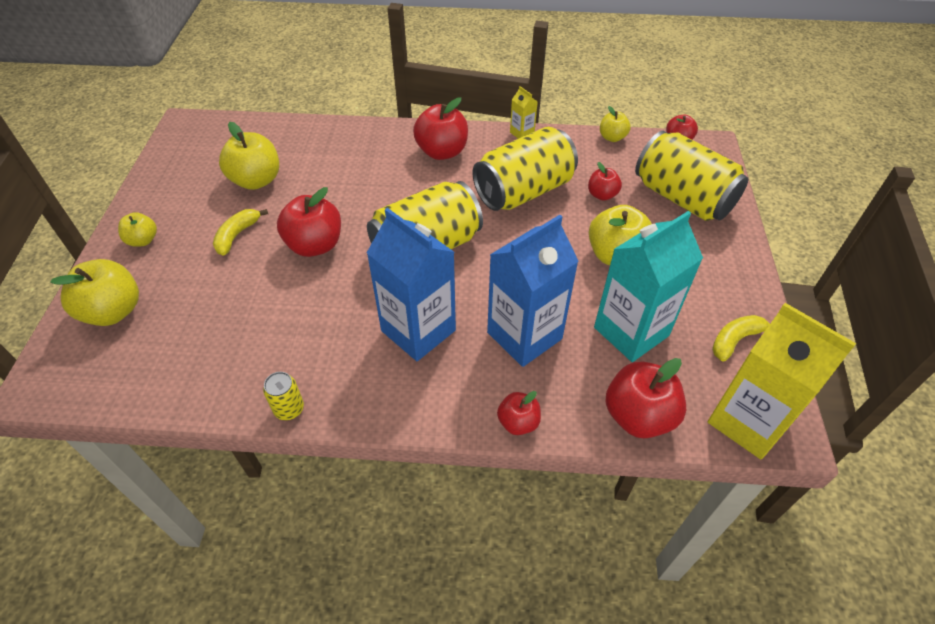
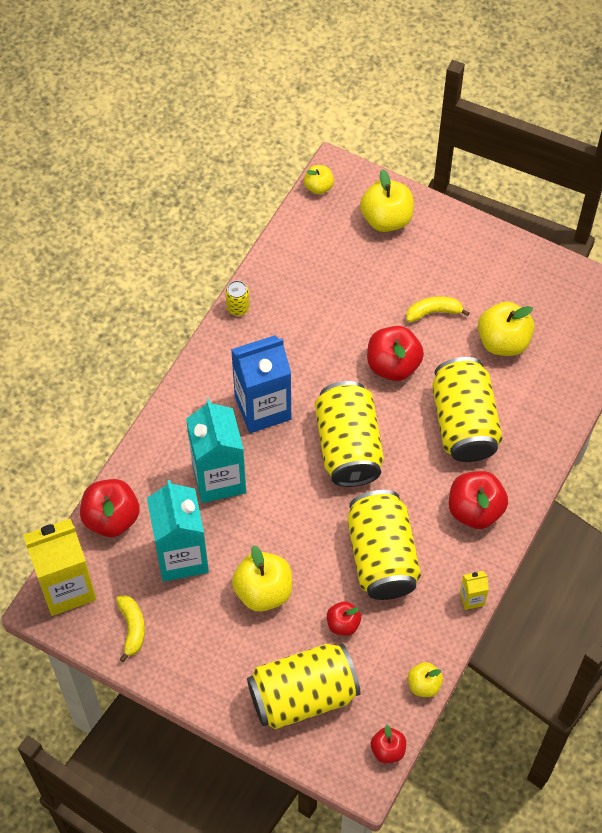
camera: 115 degrees right, 10 degrees up
yellow apple [118,212,157,247] -> yellow apple moved to [304,165,334,194]
yellow banana [213,209,268,256] -> yellow banana turned 60 degrees counterclockwise [406,296,470,322]
blue carton [487,215,579,367] -> turquoise carton [186,399,246,503]
red apple [497,391,541,435] -> none
none -> yellow can [432,357,503,462]

